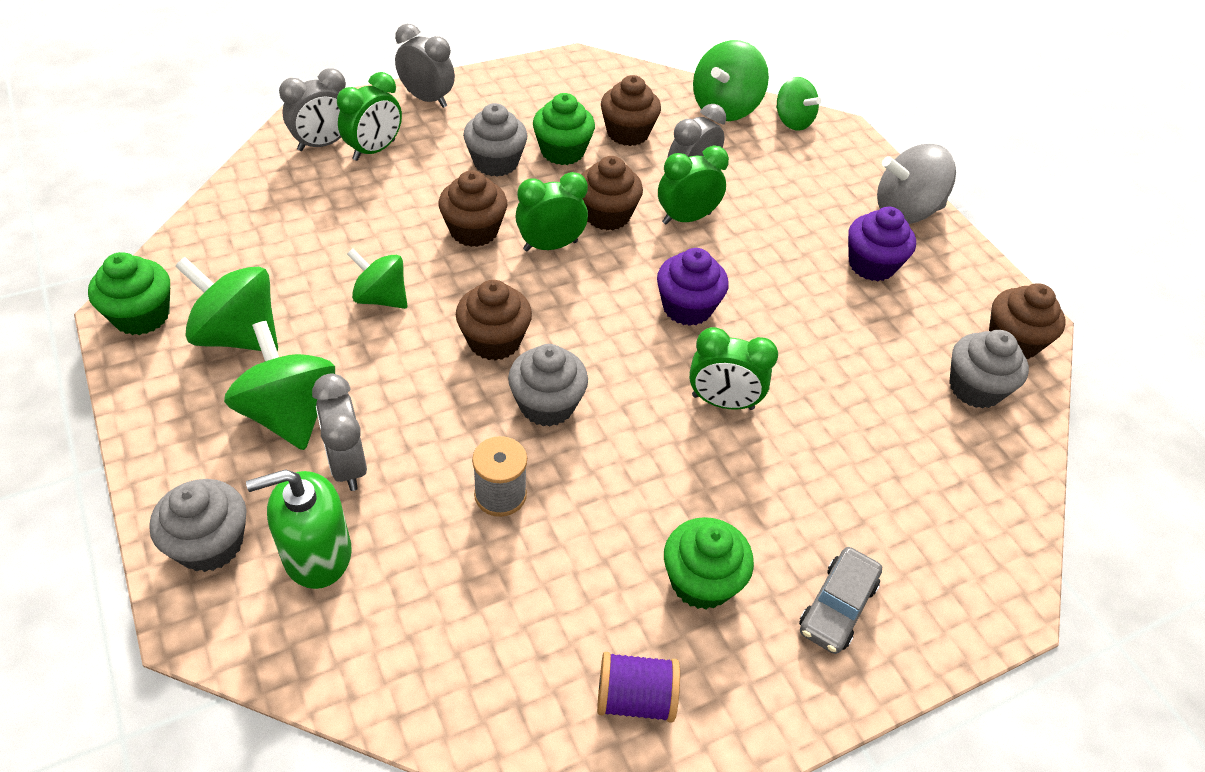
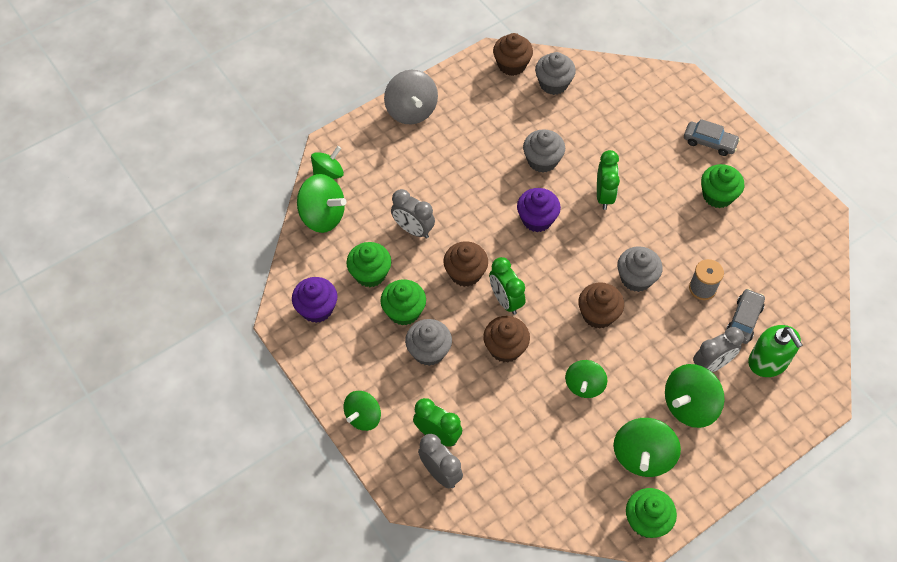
camera: 95 degrees left, 10 degrees up
grey cupcake [149,479,247,572] -> grey cupcake moved to [523,129,565,173]
grey clock [395,24,455,108] -> green spinning top [343,391,381,431]
purple spool [597,652,680,723] -> none
brown cupcake [601,75,661,146] -> green cupcake [346,242,391,287]
green clock [658,145,729,225] -> none
purple cupcake [848,207,916,281] -> purple cupcake moved to [292,277,337,323]
none -> grey car [726,289,765,344]

